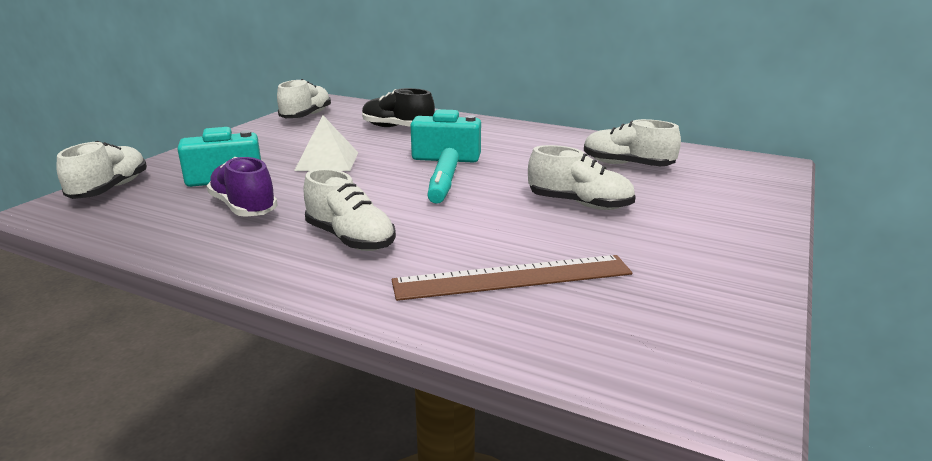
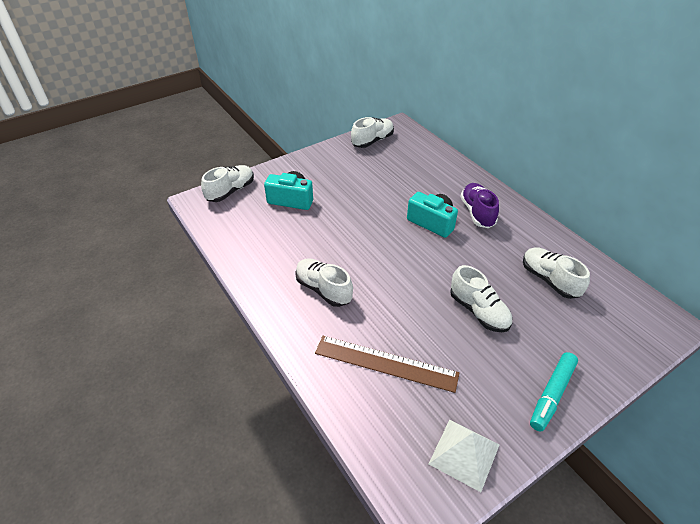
camera: 30 degrees right, 20 degrees up
purple shoe [207,157,278,217] -> purple shoe moved to [460,183,499,228]
white pyramid [294,115,358,171] -> white pyramid moved to [429,419,500,492]
white shoe [303,169,396,251] -> white shoe turned 150 degrees clockwise [295,258,353,307]
black shoe [362,88,435,127] -> none
turquoise marker [427,148,459,204] -> turquoise marker moved to [530,352,578,431]

